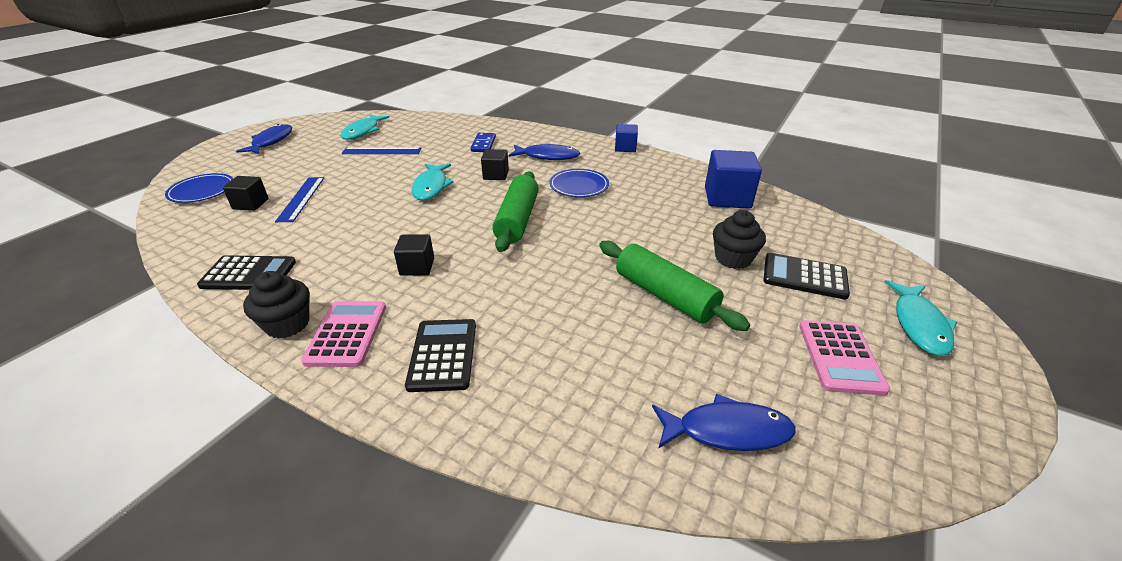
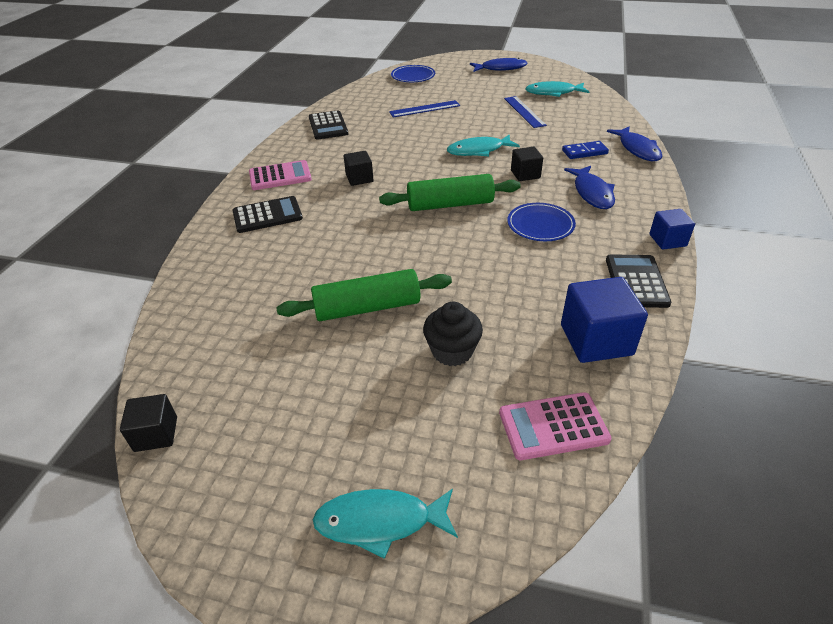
camera: 75 degrees right, 5 degrees up
black cube [223,176,269,211] -> black cube moved to [120,394,177,452]
black cupcake [243,271,309,338] -> none
green rolling pin [599,241,750,331] -> green rolling pin turned 45 degrees clockwise [276,269,452,321]
blue fish [652,394,796,451] -> blue fish moved to [607,126,662,161]
black calculator [763,253,850,300] -> black calculator moved to [606,254,672,308]
pink calculator [799,320,890,396] -> pink calculator moved to [499,392,611,460]

